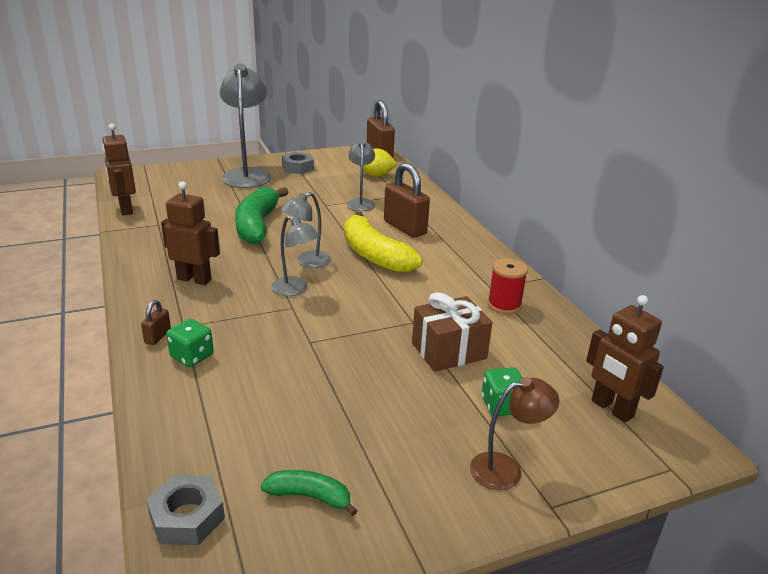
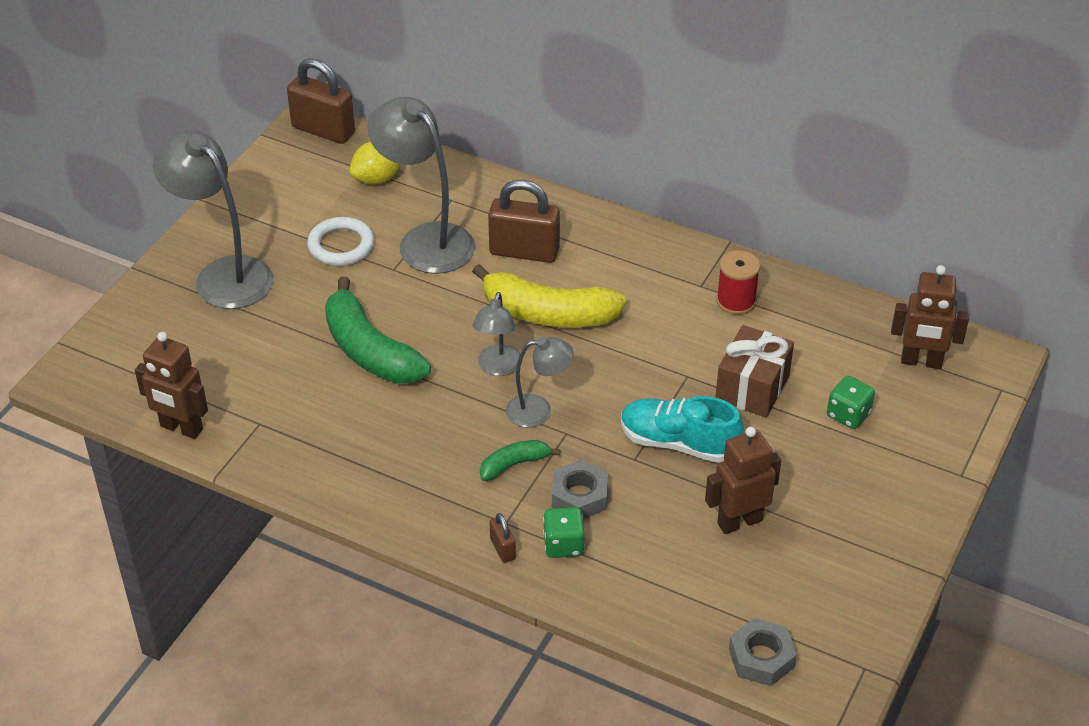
camera: 40 degrees left, 15 degrees up
brown robot [161,181,220,285] -> brown robot moved to [705,427,781,534]
green banana [261,470,357,516] -> green banana moved to [480,440,561,481]
grey nut [282,152,314,174] -> grey nut moved to [552,459,608,519]
grey lamp [347,140,375,211] -> grey lamp [368,97,475,274], size x1.82
brown lamp [470,377,559,490] -> none
none -> white ring [307,217,374,266]
none -> turquoise shoe [621,396,743,463]

